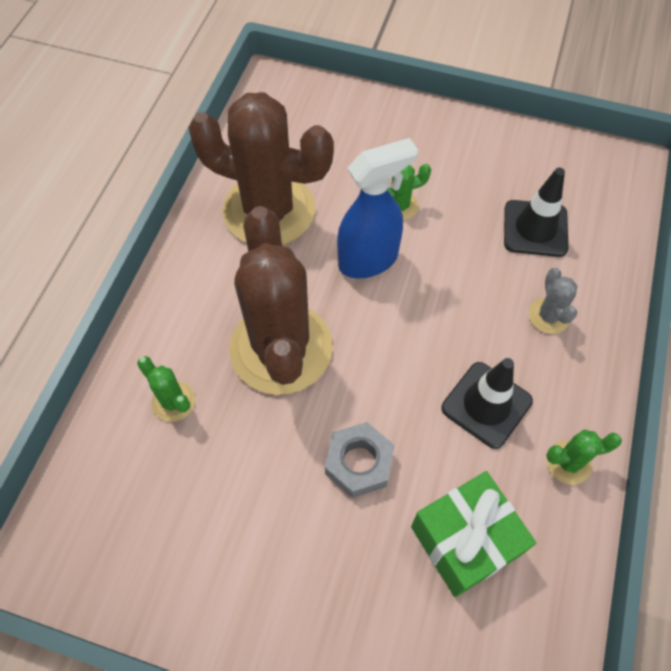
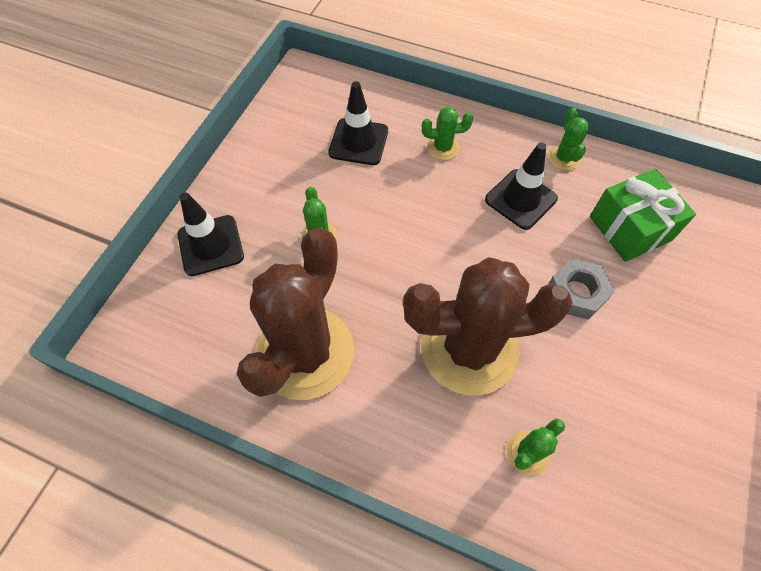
camera: 85 degrees left, 0 degrees up
blue spray bottle [337,138,418,278] -> none
grey cactus [529,268,577,334] -> green cactus [422,107,473,160]
none -> black traffic cone [177,193,244,276]

